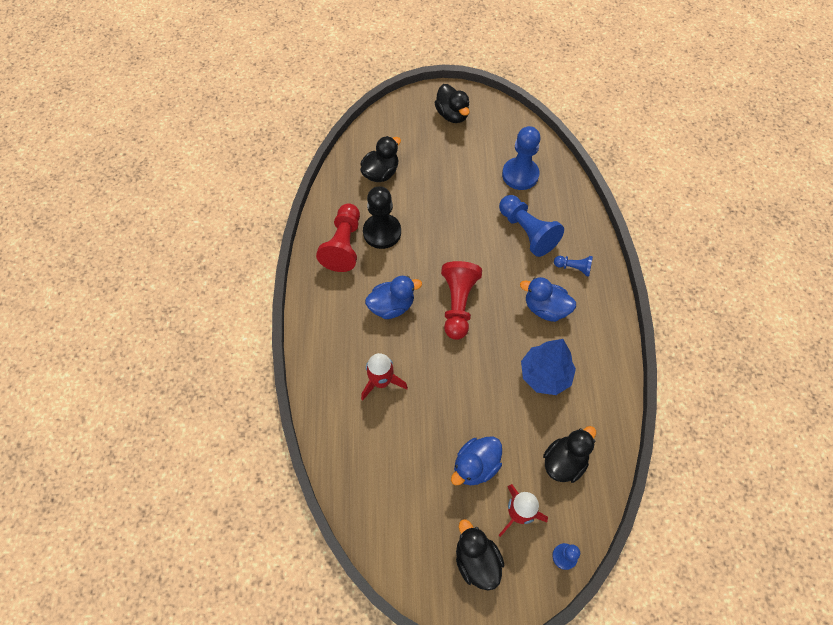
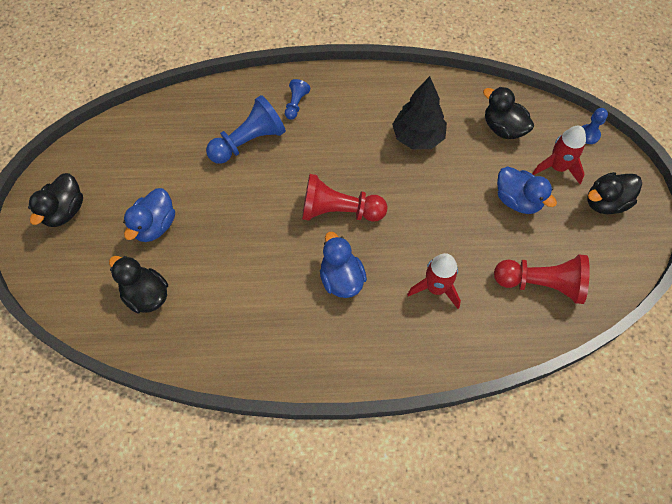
camera: 90 degrees left, 0 degrees up
red pawn [316,203,360,272] -> red pawn moved to [494,255,590,304]
black pawn [363,186,401,249] -> none
black duck [434,84,470,123] -> black duck turned 135 degrees clockwise [28,173,83,227]
blue pawn [502,126,540,190] -> none
blue duck [520,277,576,322] -> blue duck moved to [123,188,175,242]
blue tree [521,339,576,395] -> black tree [392,76,447,150]

